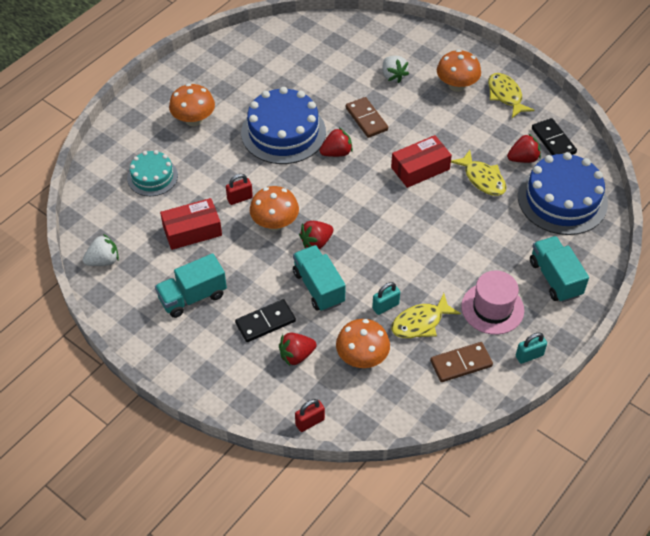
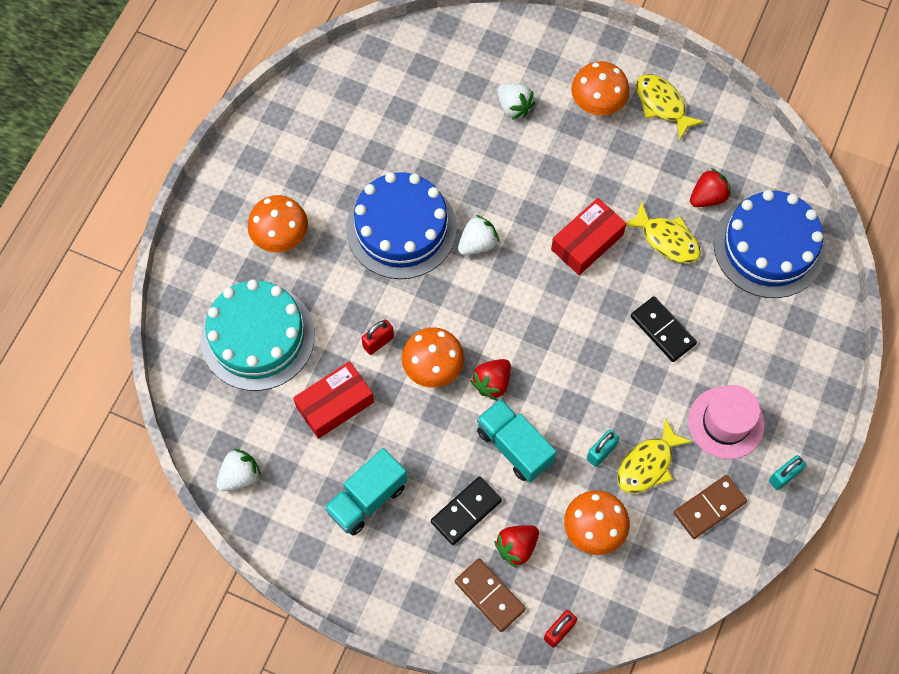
camera: 15 degrees left, 15 degrees up
turquoise cake [127,150,178,196] -> turquoise cake [200,280,315,391], size x1.73
red strawberry [320,127,353,157] -> white strawberry [458,215,499,255]
brown domino [346,97,388,138] -> brown domino moved to [455,559,526,632]
turquoise truck [530,236,589,302] -> none
black domino [532,118,577,155] -> black domino moved to [631,296,697,362]

